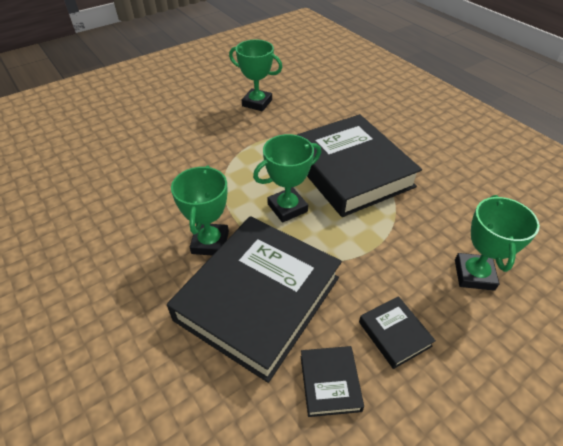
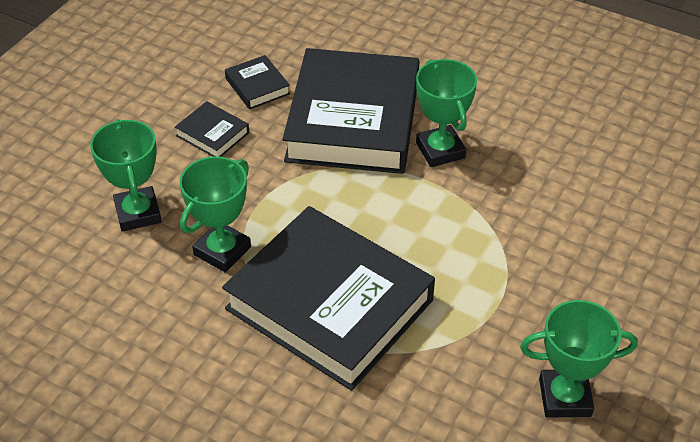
camera: 155 degrees right, 0 degrees up
green trophy [253,134,321,223] -> green trophy moved to [179,156,251,272]

